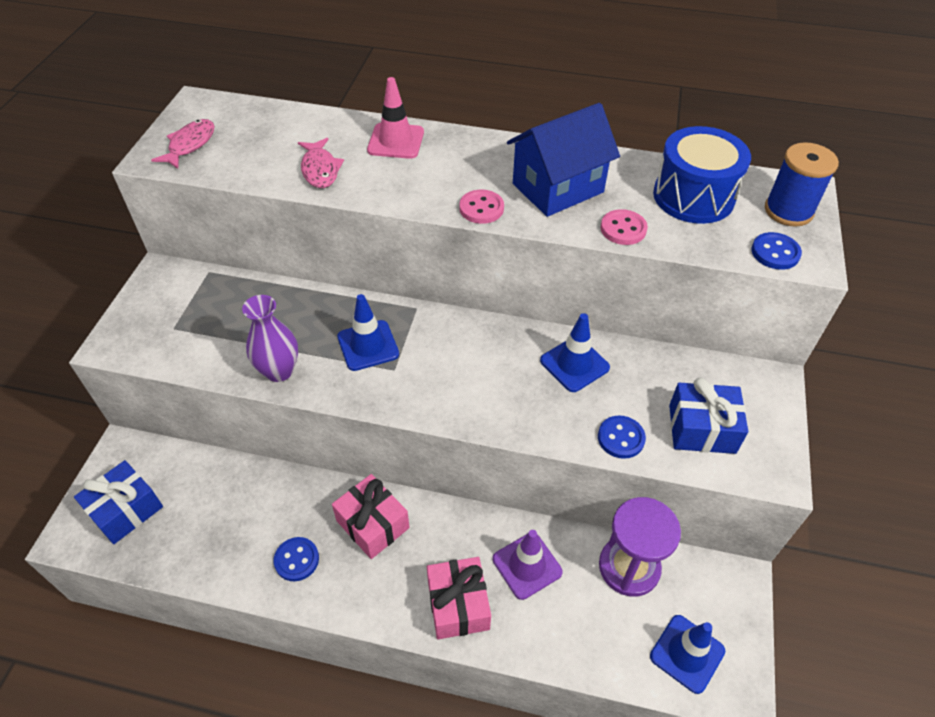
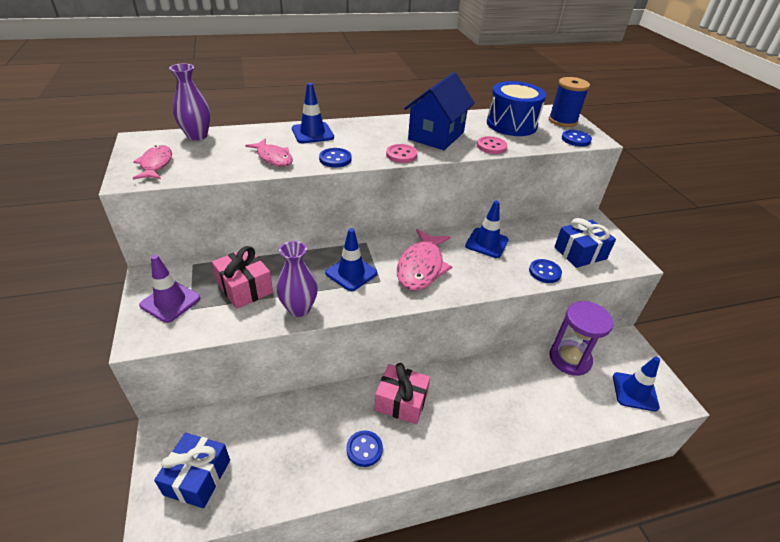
camera: 30 degrees left, 10 degrees down
pink traffic cone [367,77,424,159] -> blue traffic cone [292,83,334,143]
pink gift [427,557,491,639] -> pink gift moved to [212,246,273,309]
purple traffic cone [493,530,563,600] -> purple traffic cone moved to [139,255,200,323]
none -> purple vase [169,63,211,141]
none -> blue button [319,148,352,168]
none -> pink fish [397,229,452,291]

